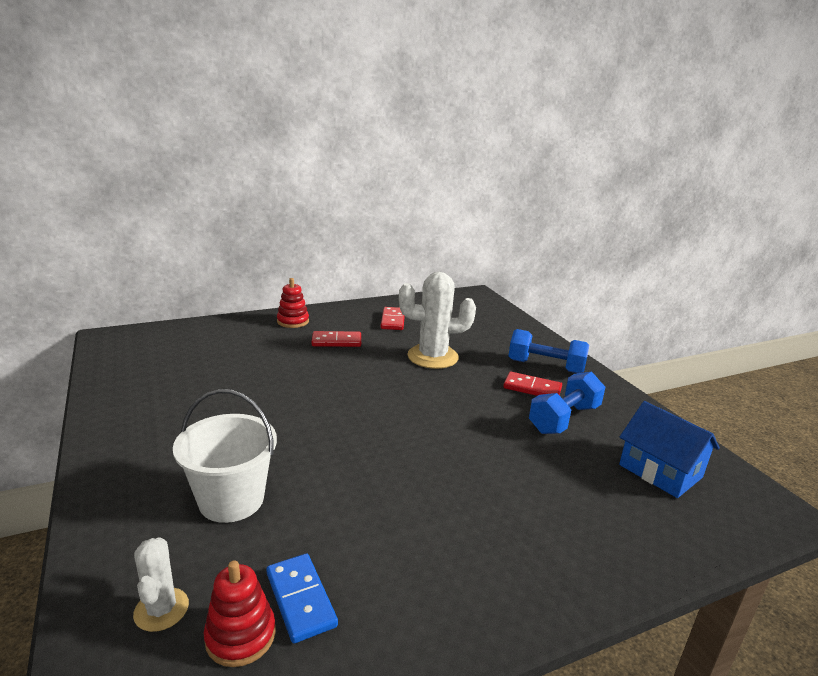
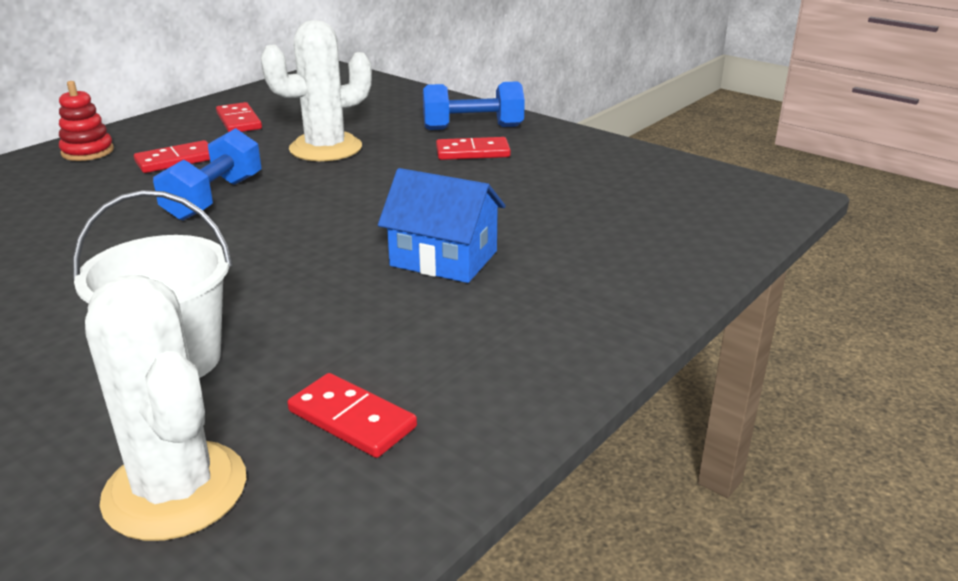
camera: 25 degrees left, 5 degrees up
white cactus [133,537,189,632] -> white cactus [85,275,246,541], size x1.89
red stacking toy [204,560,276,667] -> none
blue domino [266,554,338,643] -> red domino [287,373,417,458]
blue dumbbell [529,372,606,434] -> blue dumbbell moved to [153,128,262,221]
blue house [619,401,720,498] -> blue house moved to [378,168,506,283]

